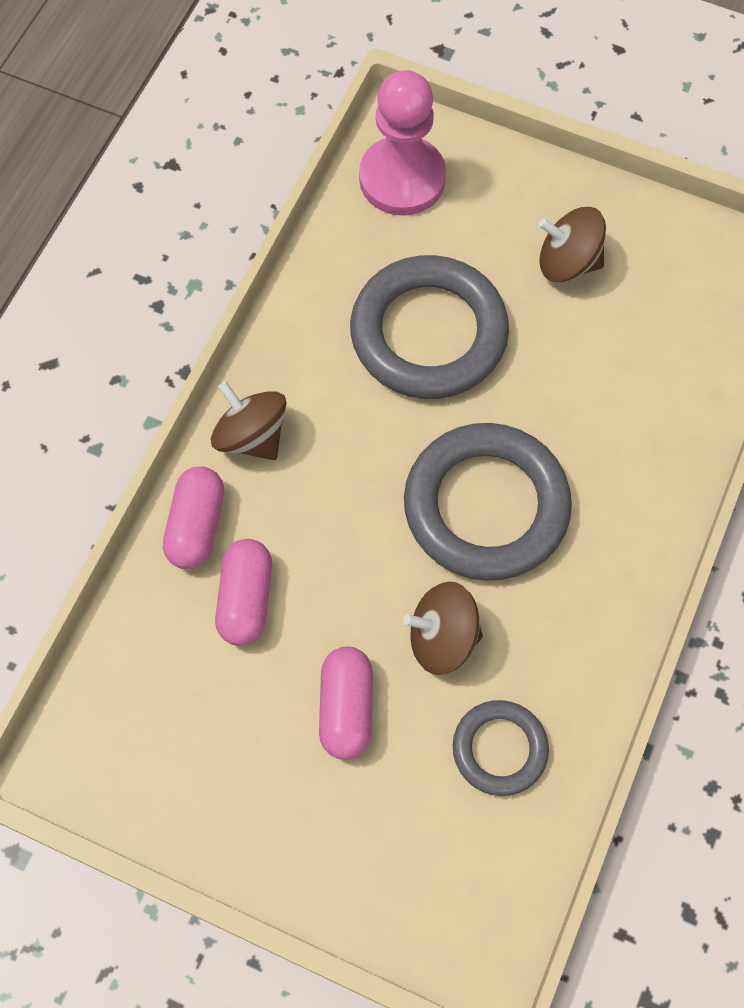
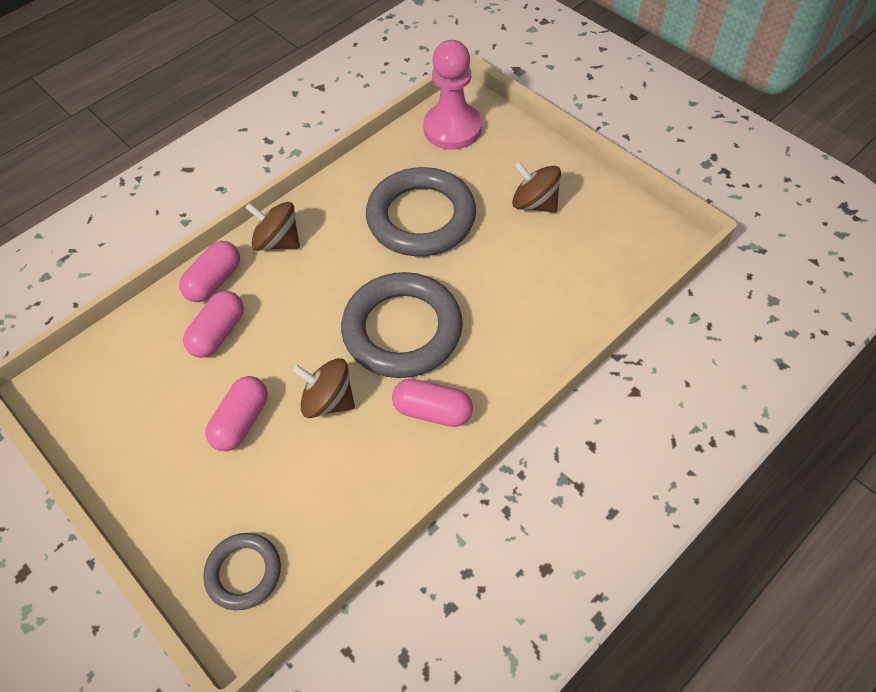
camera: 25 degrees right, 10 degrees down
brown spinning top [211,381,287,460] -> brown spinning top turned 45 degrees counterclockwise [245,202,300,251]
grey ring [453,700,549,796] -> grey ring moved to [203,533,281,610]
none -> pink capsule [392,379,473,427]

